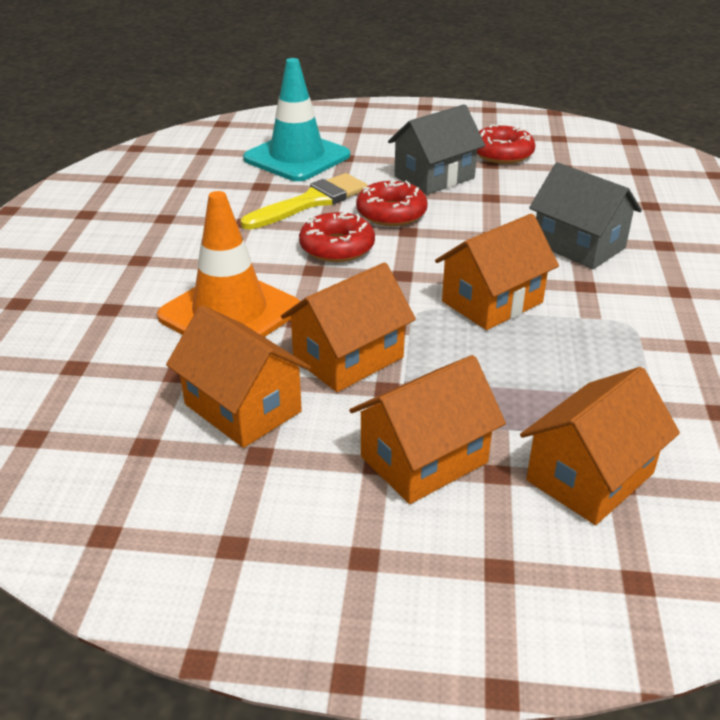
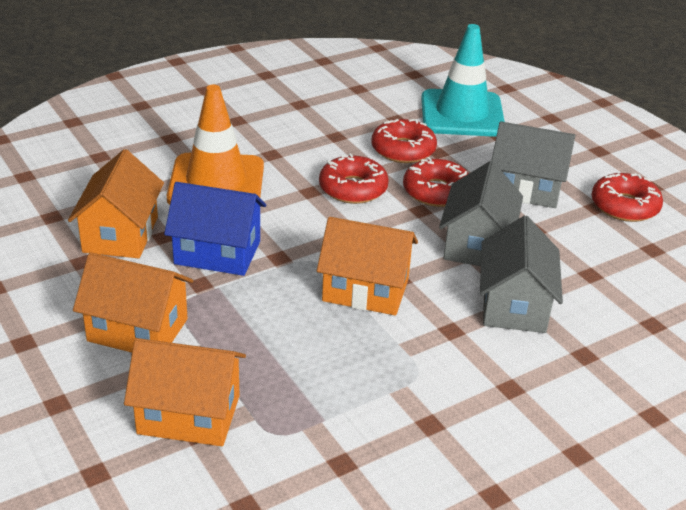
camera: 50 degrees right, 0 degrees up
yellow brush [241,173,368,230] -> red donut [372,119,437,163]
orange house [281,262,416,392] -> blue house [164,182,266,276]
none -> grey house [439,161,523,266]

